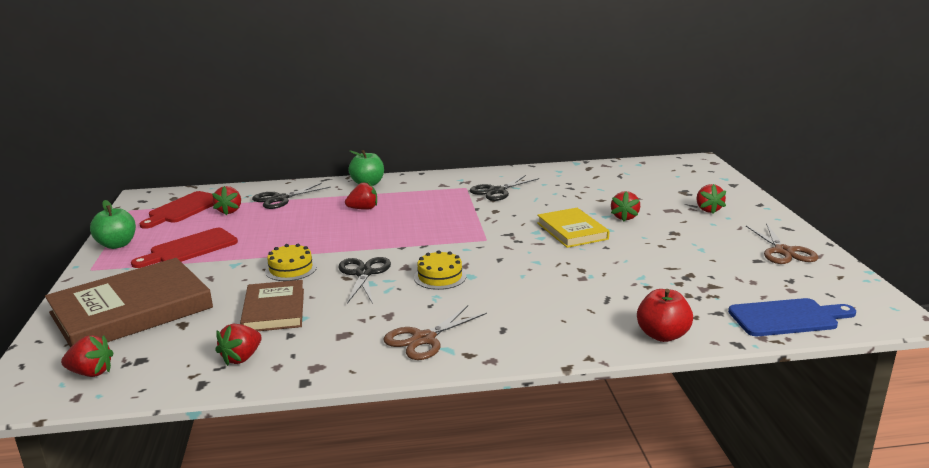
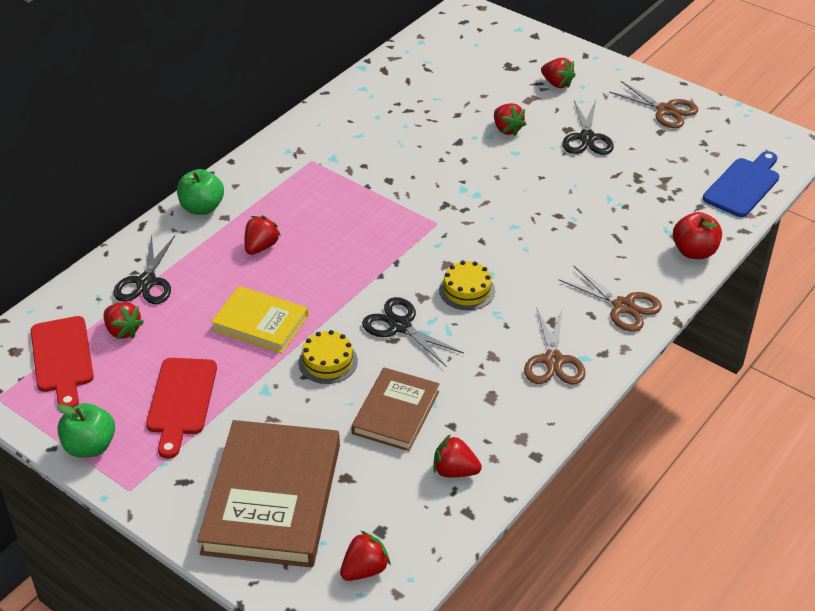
camera: 45 degrees left, 20 degrees up
red strawberry [215,324,262,366] -> red strawberry turned 120 degrees clockwise [434,434,482,477]
brown book [240,280,304,331] -> brown book turned 75 degrees clockwise [351,367,439,451]
black scissors [470,175,539,201] -> black scissors moved to [562,100,614,155]
yellow book [537,208,609,248] -> yellow book moved to [211,286,308,353]
none -> brown scissors [558,266,662,332]

